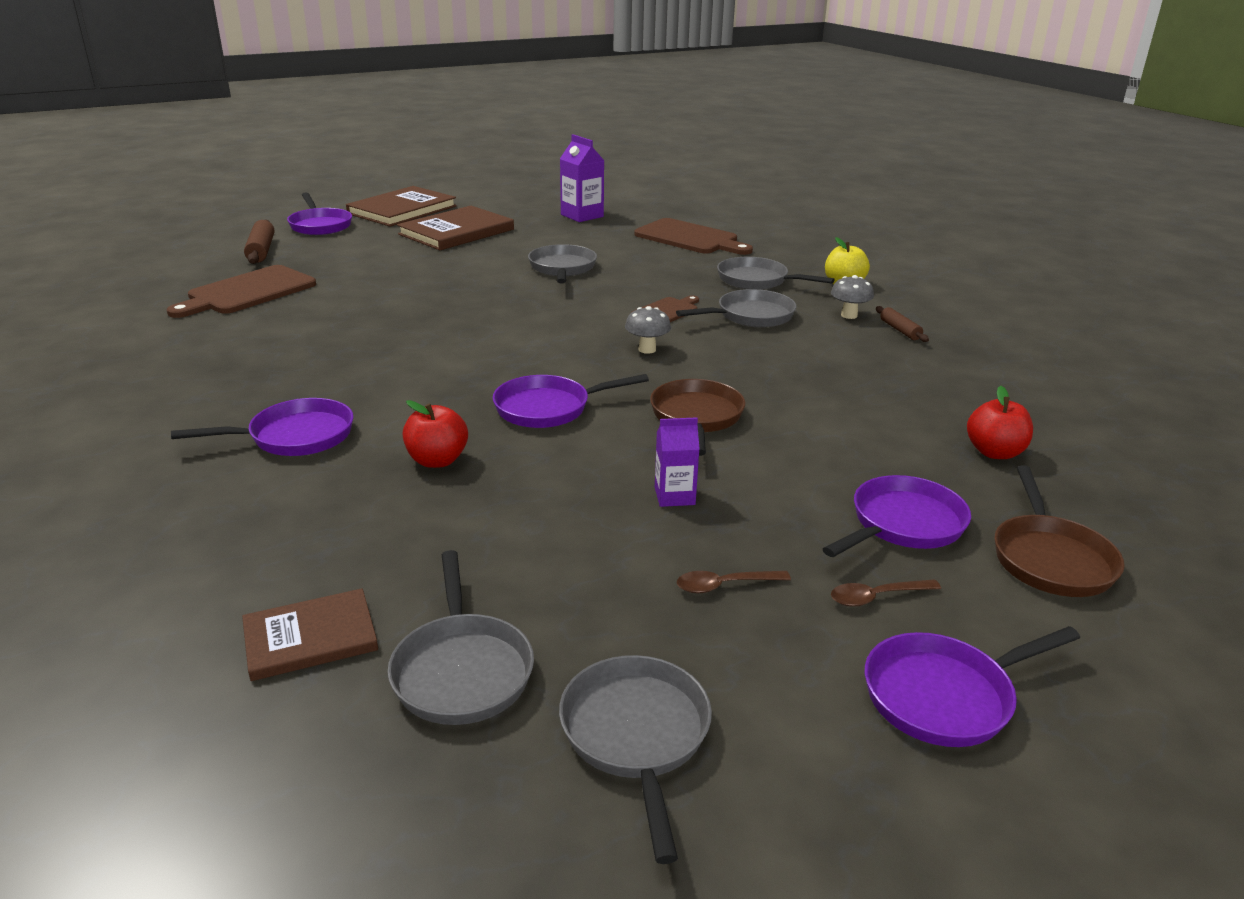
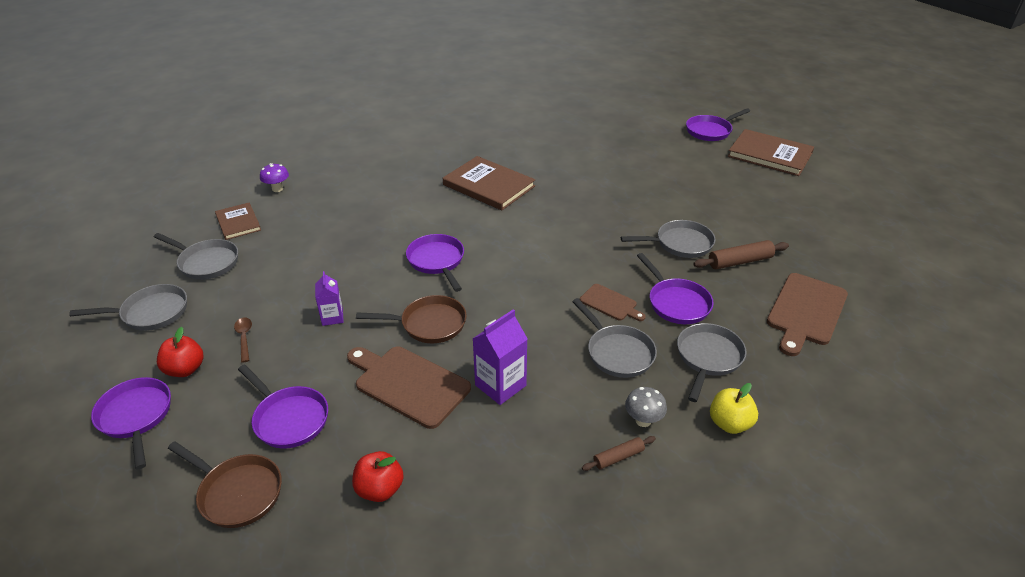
camera: 85 degrees right, 10 degrees up
brown cutting board [167,265,316,318] -> brown cutting board moved to [347,346,471,429]
purple pan [171,398,354,456] -> purple pan moved to [637,253,714,324]
brown rolling pin [244,219,274,264] -> brown rolling pin moved to [693,240,789,269]
grey pan [388,550,534,725] -> grey pan turned 135 degrees counterclockwise [154,233,238,280]
brown book [397,206,514,250] -> brown book moved to [443,156,535,211]
red apple [403,400,468,468] -> red apple moved to [157,327,204,377]
purple carton [560,134,604,222] -> purple carton moved to [472,309,528,405]
grey mushroom [625,306,671,354] -> none
brown spoon [831,579,941,607] -> none
brown pan [994,465,1125,597] -> brown pan turned 150 degrees counterclockwise [168,441,282,528]
none -> purple mushroom [260,163,289,192]

